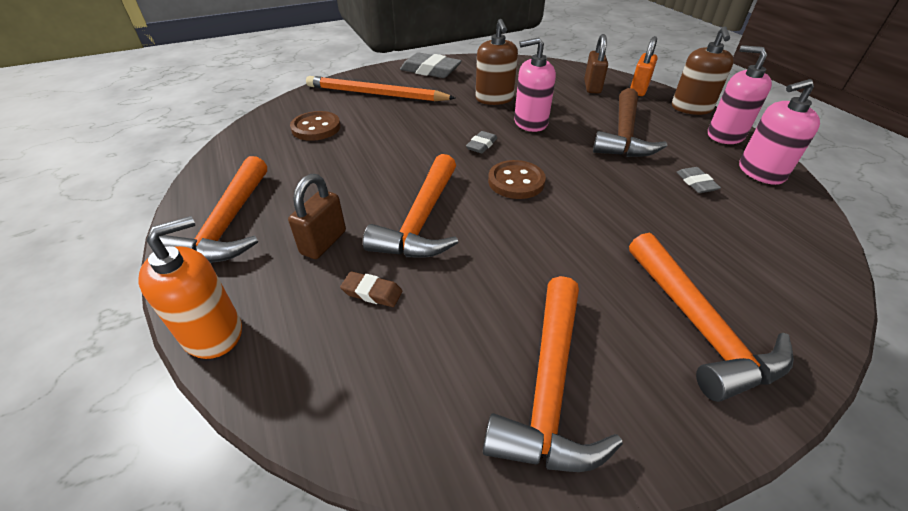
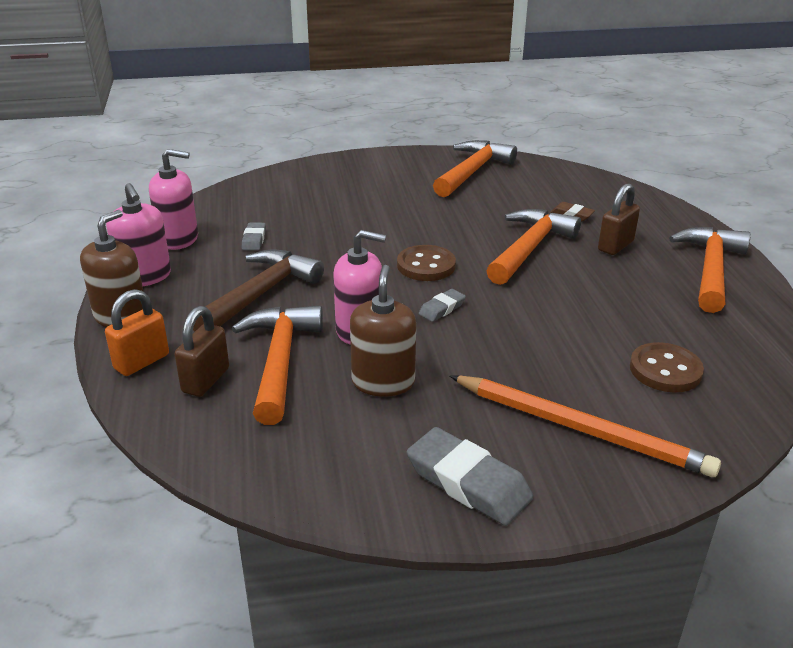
camera: 165 degrees left, 10 degrees down
orange soap dispenser [139,216,242,359] -> none
orange hammer [629,233,794,402] -> orange hammer moved to [232,306,323,425]

